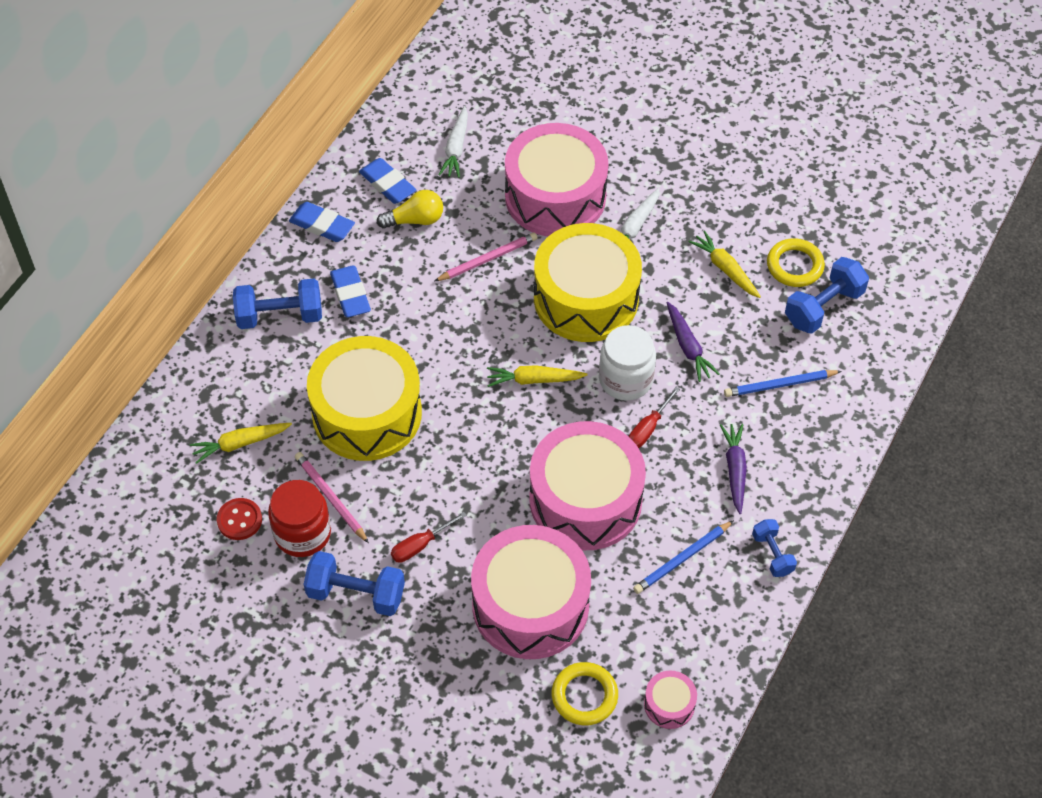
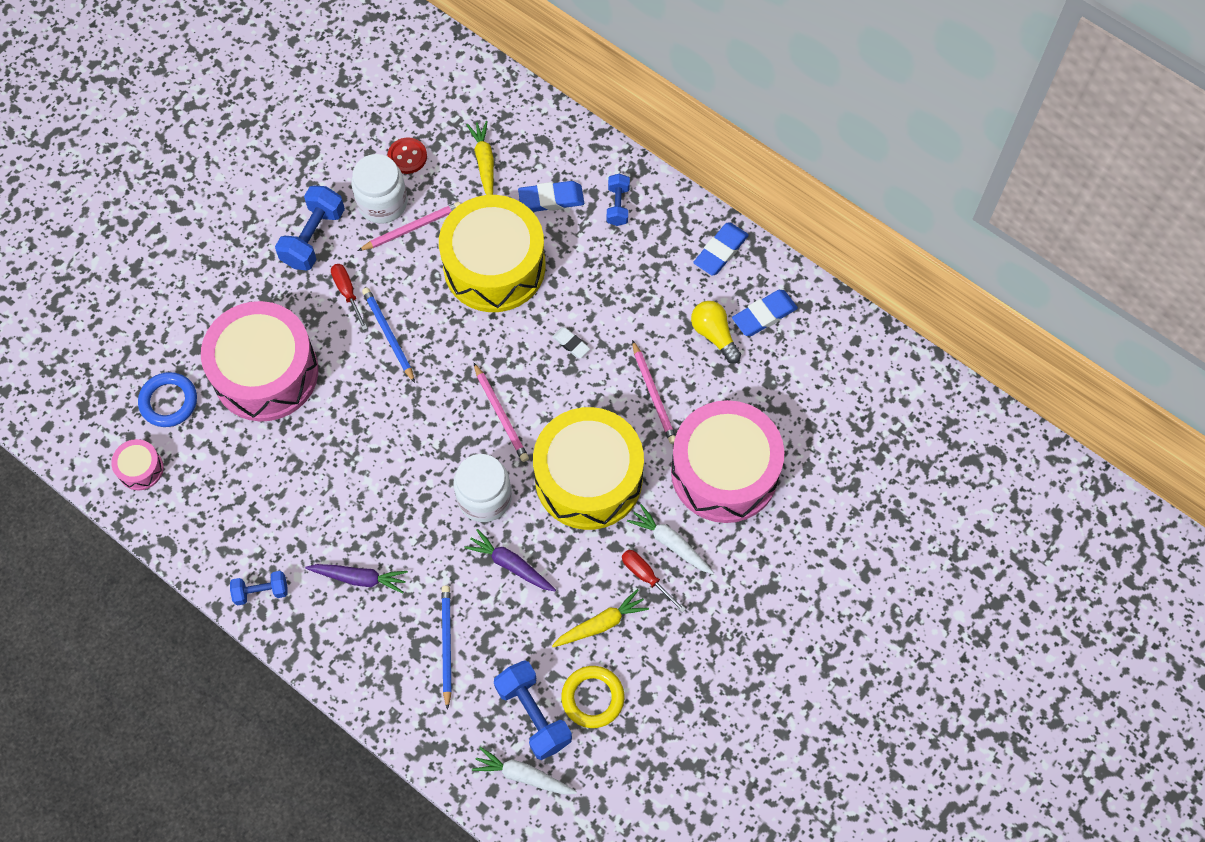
camera: 100 degrees right, 10 degrees up
blue dumbbell [233,279,322,329] -> blue dumbbell [607,174,630,226], size x0.60
red jar [268,480,331,557] -> white jar [351,154,407,223]
blue eraser [330,266,371,317] -> blue eraser moved to [518,181,584,212]
yellow light bulb [377,190,443,229] -> yellow light bulb turned 150 degrees clockwise [691,301,741,363]
white carrot [438,106,468,178] -> white carrot moved to [472,747,577,795]
yellow carrot [487,365,587,387] -> pink pencil [473,362,529,462]
pink drum [529,421,646,550] -> none
yellow ring [552,662,618,725] -> blue ring [138,372,197,427]
red screwdriver [629,387,680,448] -> red screwdriver moved to [622,550,686,613]
blue pencil [633,520,734,594] -> blue pencil moved to [362,288,415,383]
purple carrot [667,302,720,382] -> purple carrot turned 45 degrees clockwise [464,529,556,591]
none -> white eraser [552,327,590,358]

